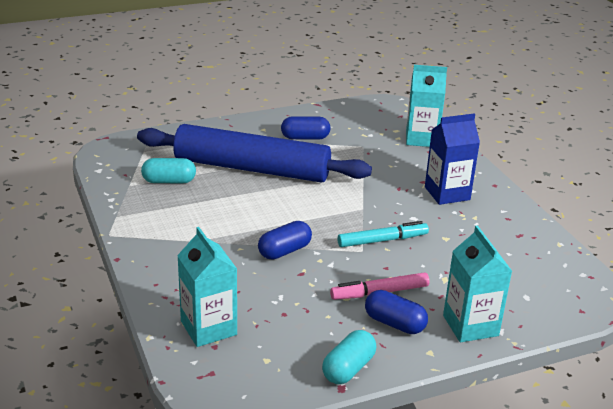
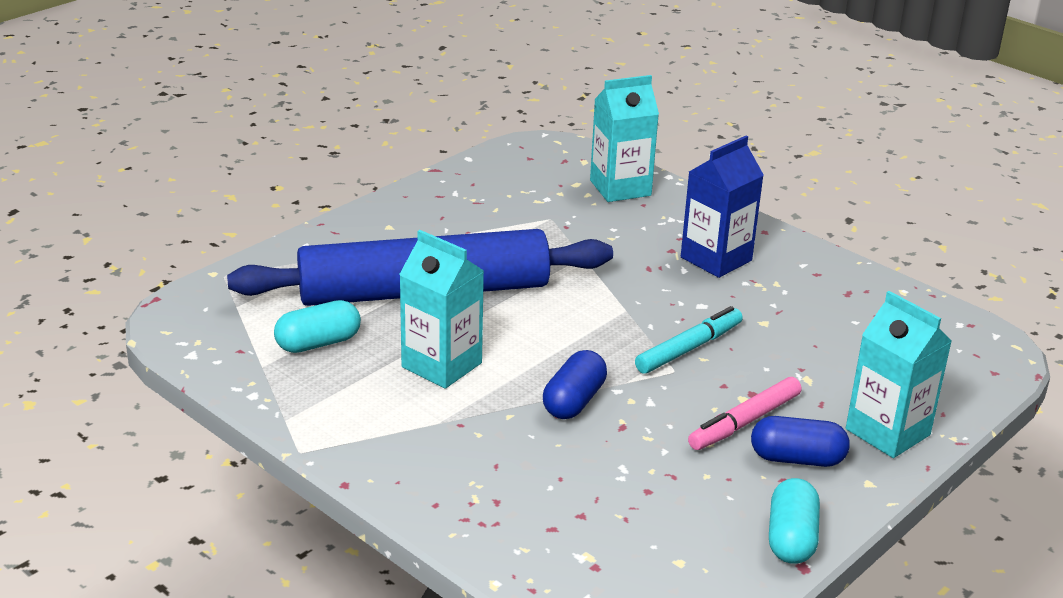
camera: 25 degrees left, 0 degrees up
turquoise carton [177,227,237,347] -> turquoise carton moved to [399,230,484,389]
blue capsule [281,116,330,140] -> none

